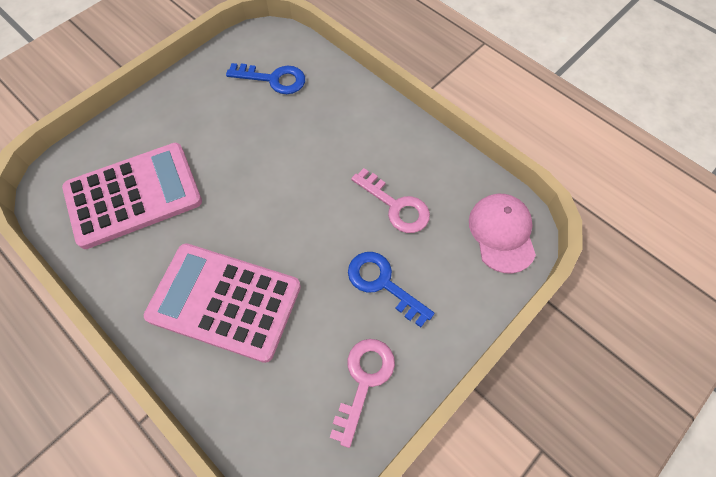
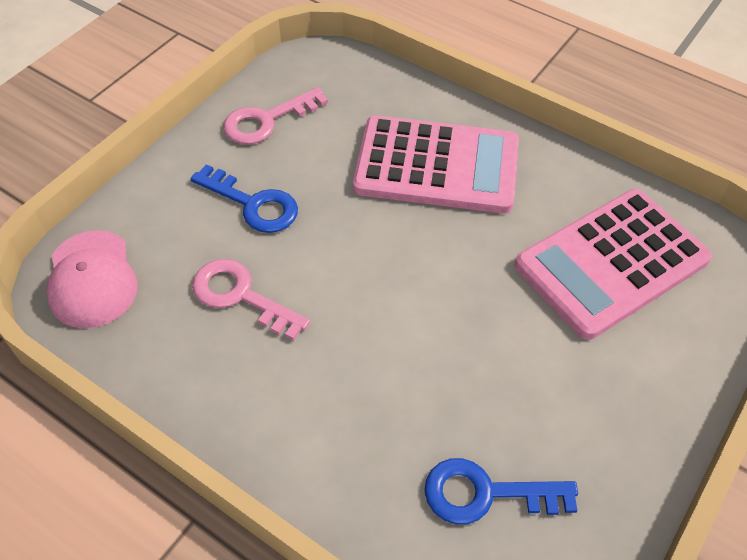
camera: 170 degrees right, 10 degrees down
pink key [330,339,395,448] -> pink key turned 45 degrees clockwise [224,87,328,144]

